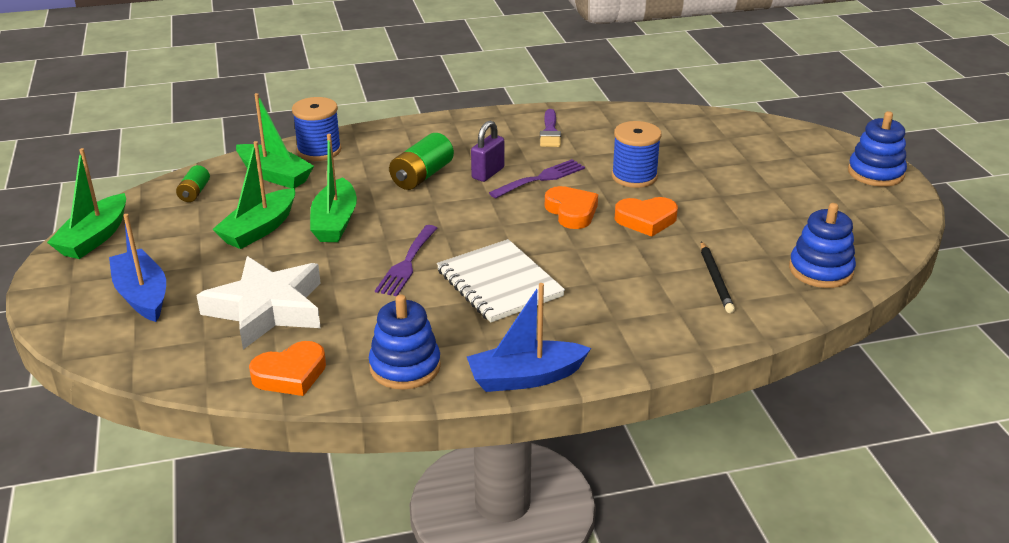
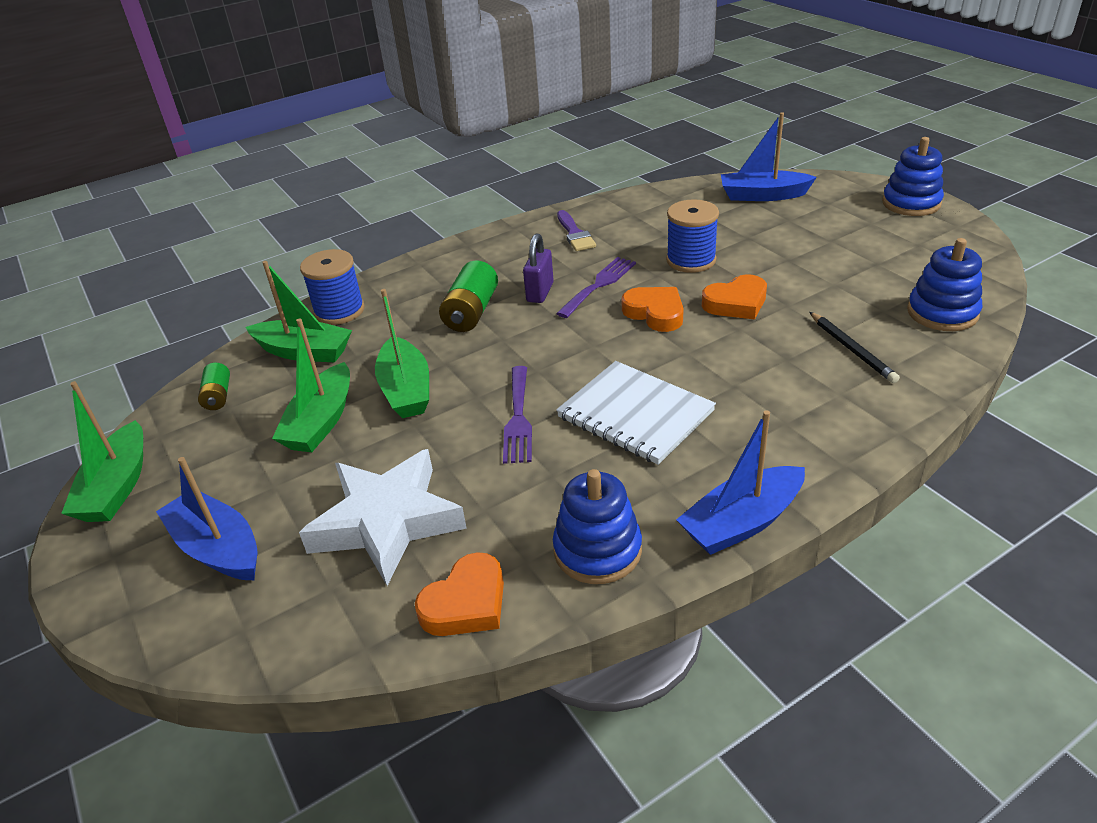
camera: 15 degrees left, 5 degrees up
none -> blue boat [721,112,817,201]

